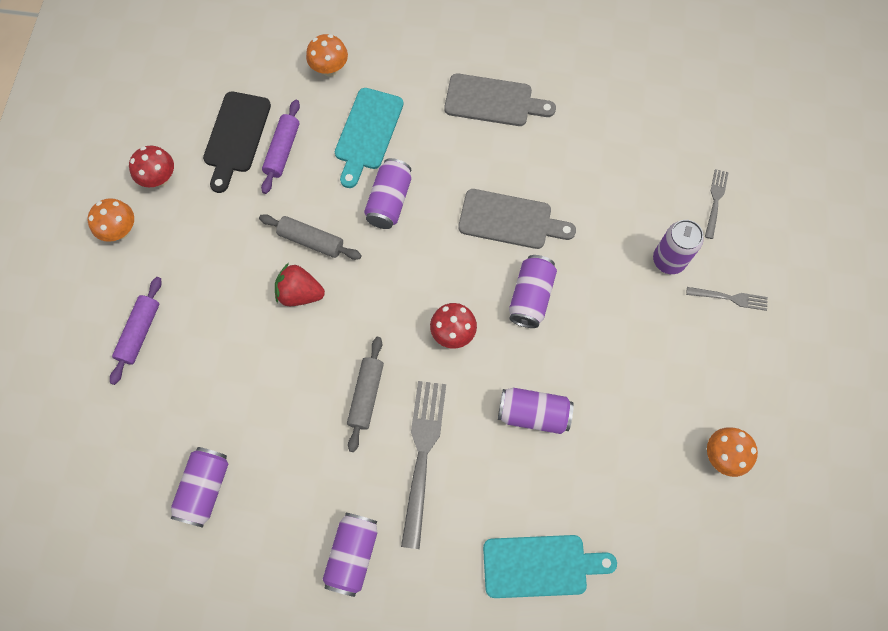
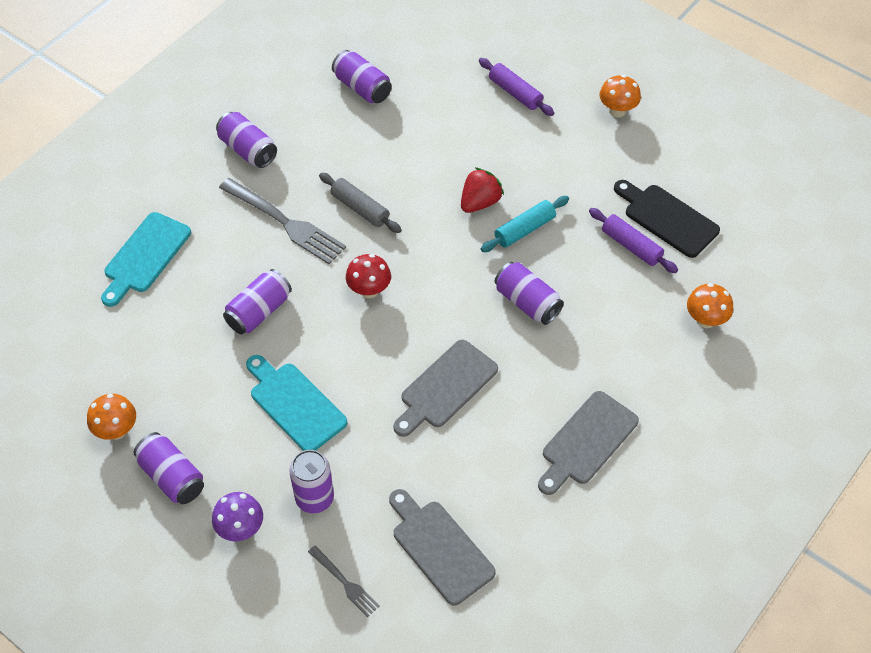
camera: 120 degrees right, 15 degrees down
red mushroom [129,146,174,187] -> none
grey rolling pin [259,214,362,260] -> turquoise rolling pin [481,196,569,252]
turquoise cutting board [335,88,404,188] -> turquoise cutting board moved to [246,355,347,451]
purple can [509,255,557,328] -> purple can moved to [134,432,204,504]
grey fork [686,287,768,311] -> purple mushroom [212,492,263,541]
none -> grey cutting board [389,489,496,606]

